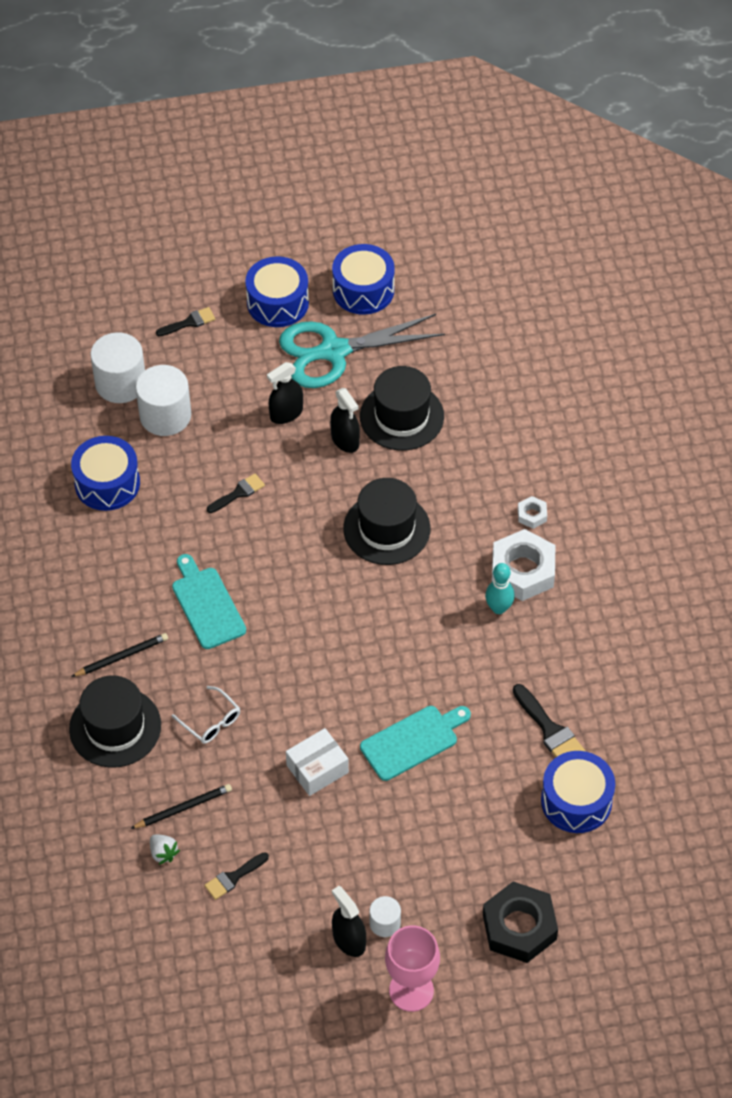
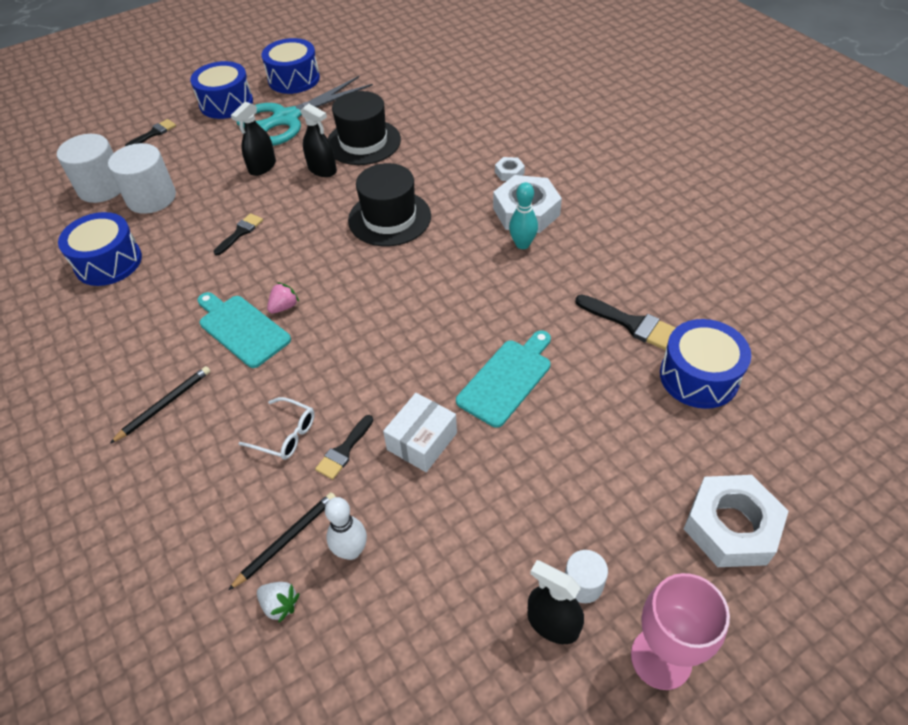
camera: 20 degrees left, 5 degrees down
black hat [69,675,161,768] -> none
black brush [204,852,269,900] -> black brush moved to [315,415,373,480]
black nut [483,881,558,963] -> white nut [684,475,789,567]
none -> pink strawberry [267,282,299,313]
none -> white bowling pin [325,497,367,560]

